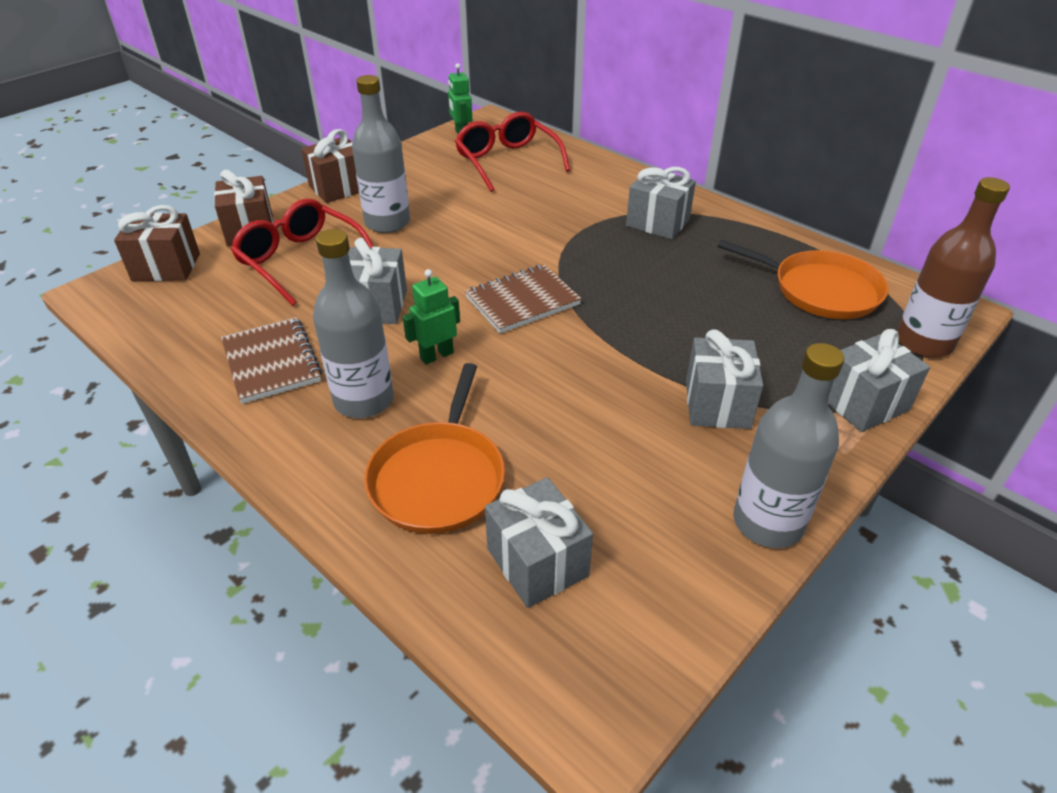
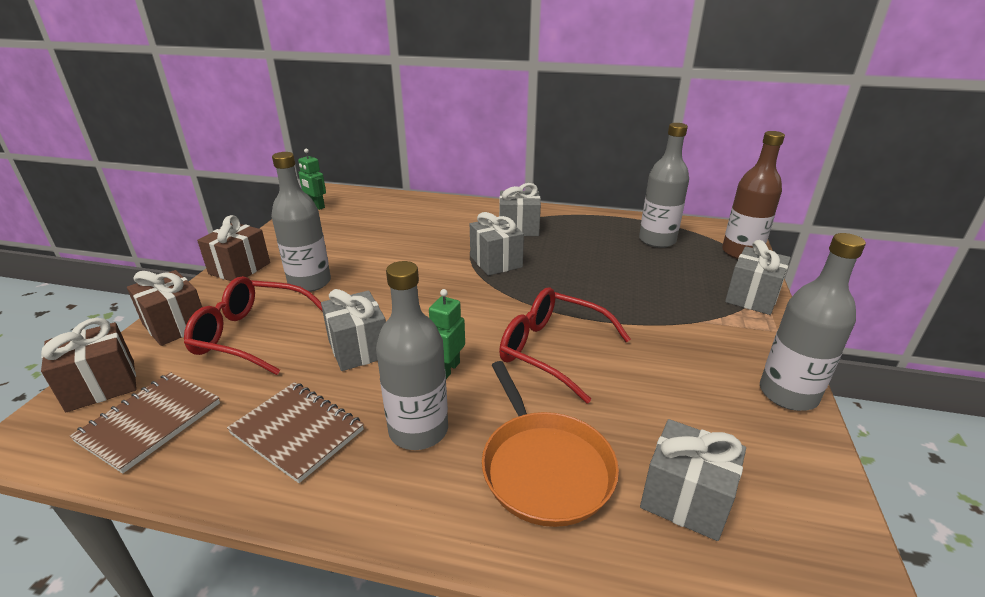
camera: 30 degrees left, 10 degrees down
red glasses [455,112,570,192] -> red glasses moved to [499,287,631,403]
brown notebook [465,264,582,333] -> brown notebook moved to [70,372,220,474]
grey gift [686,330,764,429] -> grey gift moved to [470,212,524,276]
orange pan [718,240,888,319] -> grey bottle [639,123,689,248]

